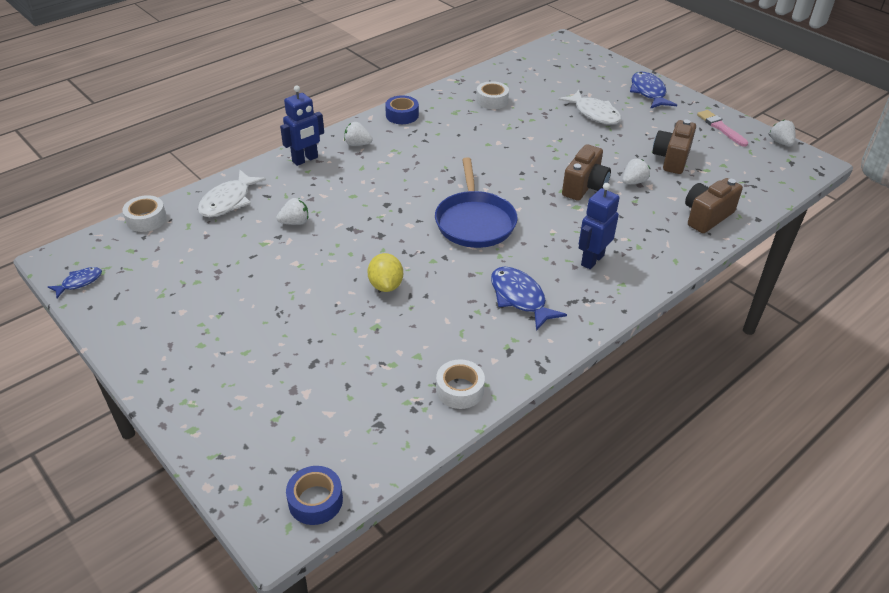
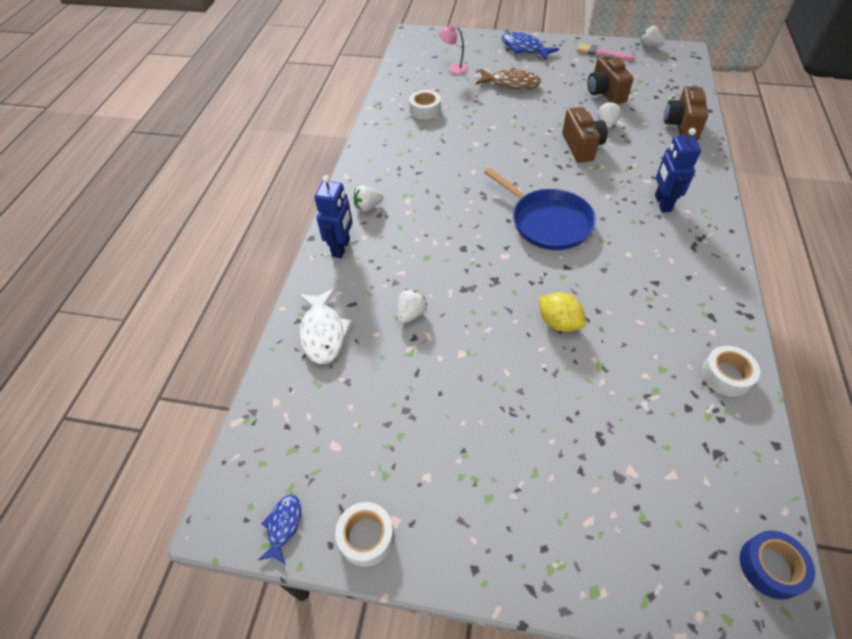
camera: 35 degrees left, 10 degrees up
white tape [122,195,167,232] -> white tape moved to [335,502,394,567]
blue tape [385,95,419,124] -> none
blue fish [491,267,567,331] -> none
white fish [559,90,621,124] -> brown fish [476,68,541,89]
none -> pink lamp [439,25,468,75]

